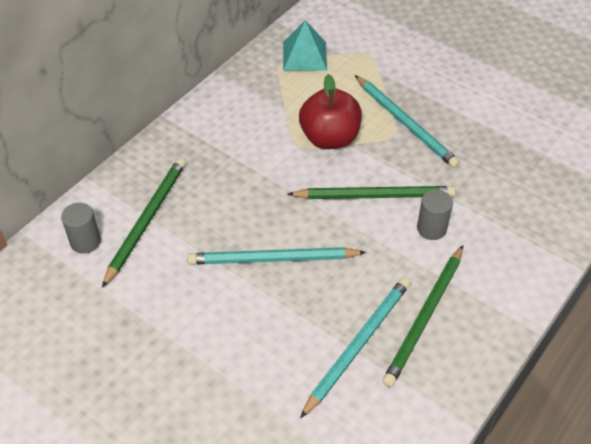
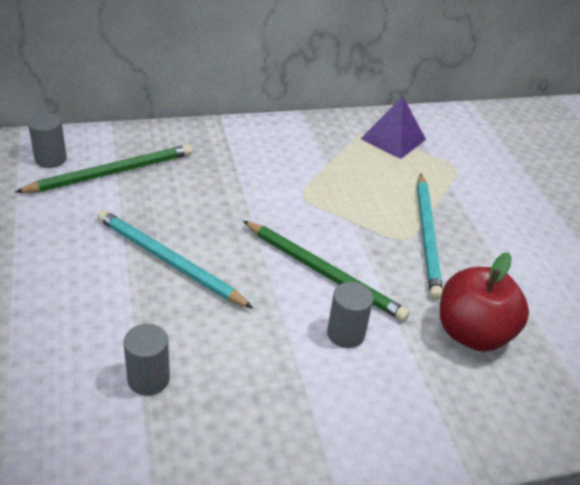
camera: 35 degrees right, 10 degrees down
turquoise pyramid [283,20,327,71] -> purple pyramid [361,96,426,159]
red apple [299,74,362,149] -> red apple moved to [440,252,529,352]
turquoise pencil [300,278,410,418] -> grey cylinder [124,324,170,396]
green pencil [382,245,463,387] -> none

